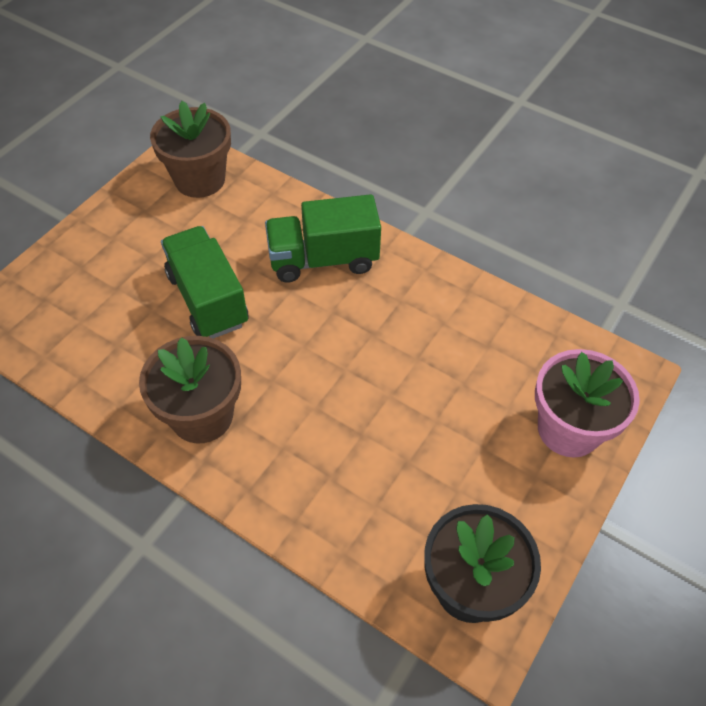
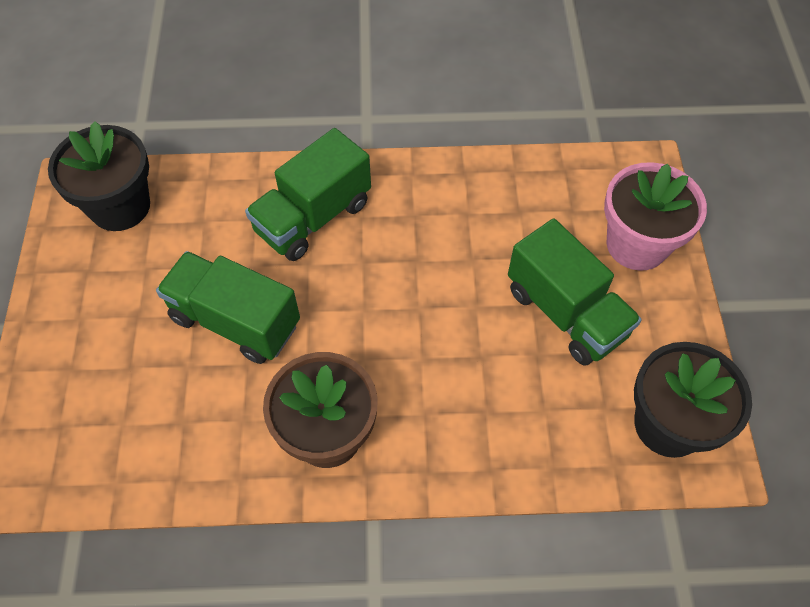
camera: 35 degrees left, 5 degrees up
brown flower pot [150,101,231,198] -> black flower pot [48,121,150,231]
none -> green truck [508,219,642,366]

